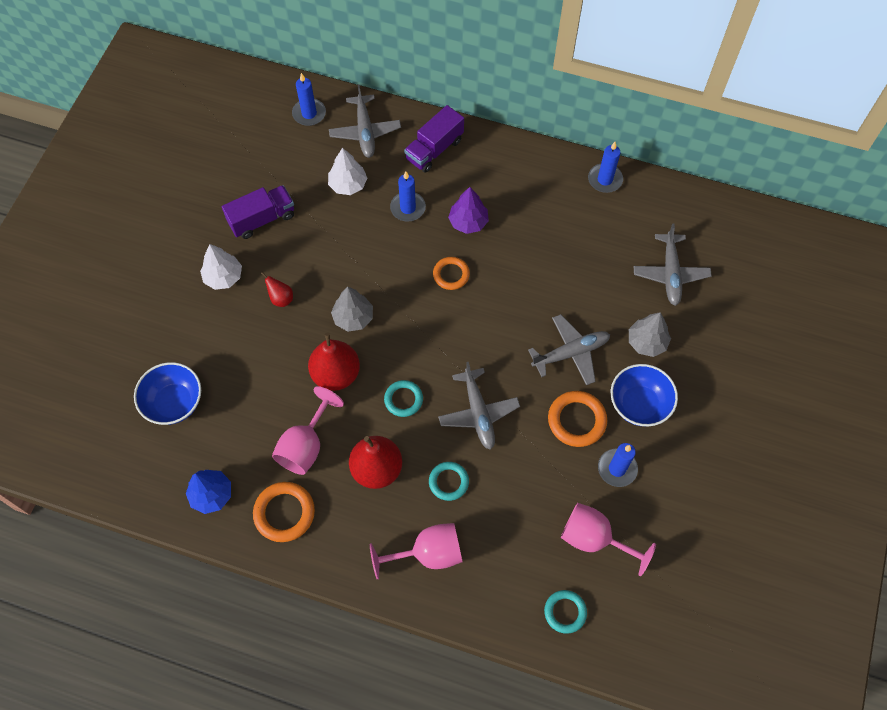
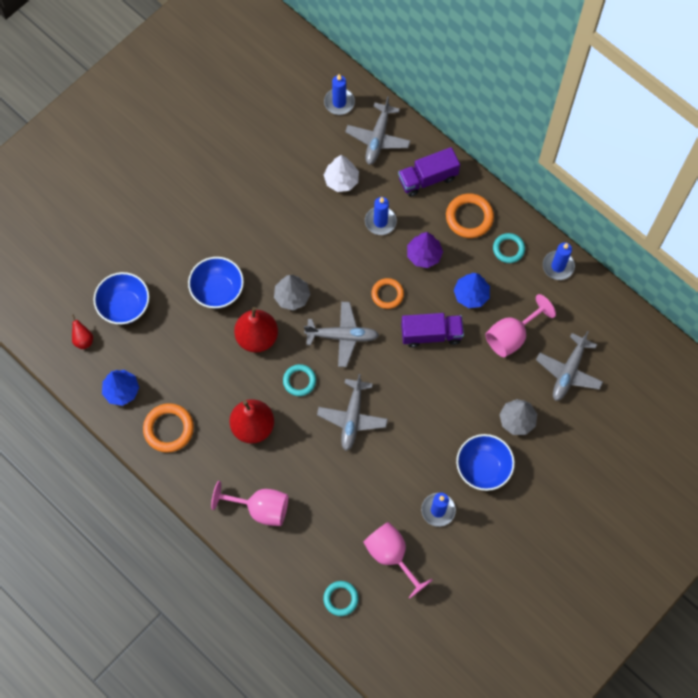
camera: 25 degrees right, 5 degrees up
white tree [200,244,242,290] -> none
purple truck [222,185,294,239] -> purple truck moved to [401,313,464,347]
red pear [261,272,293,307] -> red pear moved to [72,314,93,349]
pink goblet [272,386,344,475] -> pink goblet moved to [485,294,556,357]
turquoise ring [429,462,469,501] -> turquoise ring moved to [493,233,525,263]
grey plane [528,314,610,385] -> grey plane moved to [304,302,379,367]
orange ring [548,391,607,447] -> orange ring moved to [446,193,494,238]
none -> blue bowl [188,257,244,309]
none -> blue tree [454,273,490,308]

